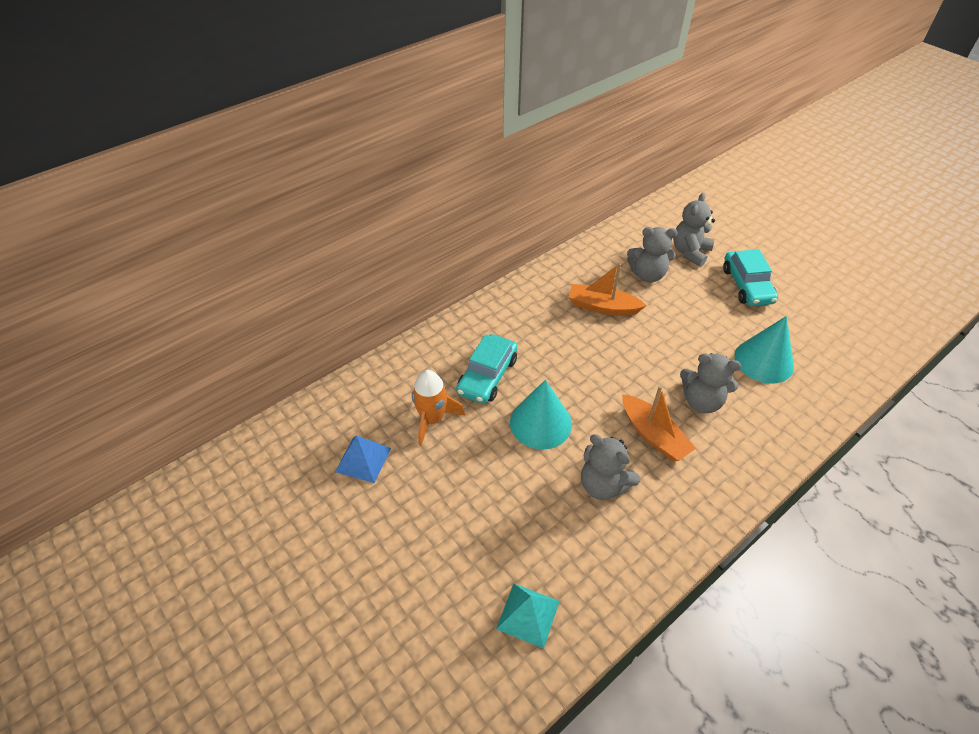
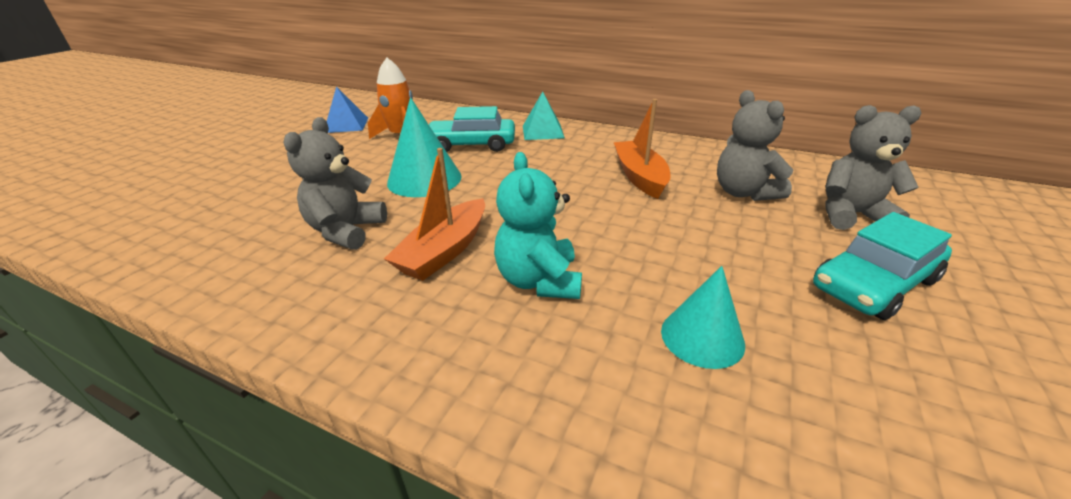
camera: 65 degrees right, 15 degrees down
turquoise pyramid [496,584,560,649] -> turquoise pyramid moved to [523,92,565,140]
grey teddy bear [680,353,741,413] -> turquoise teddy bear [494,152,582,299]
turquoise cone [734,316,794,384] -> turquoise cone [661,266,745,369], size x0.66

